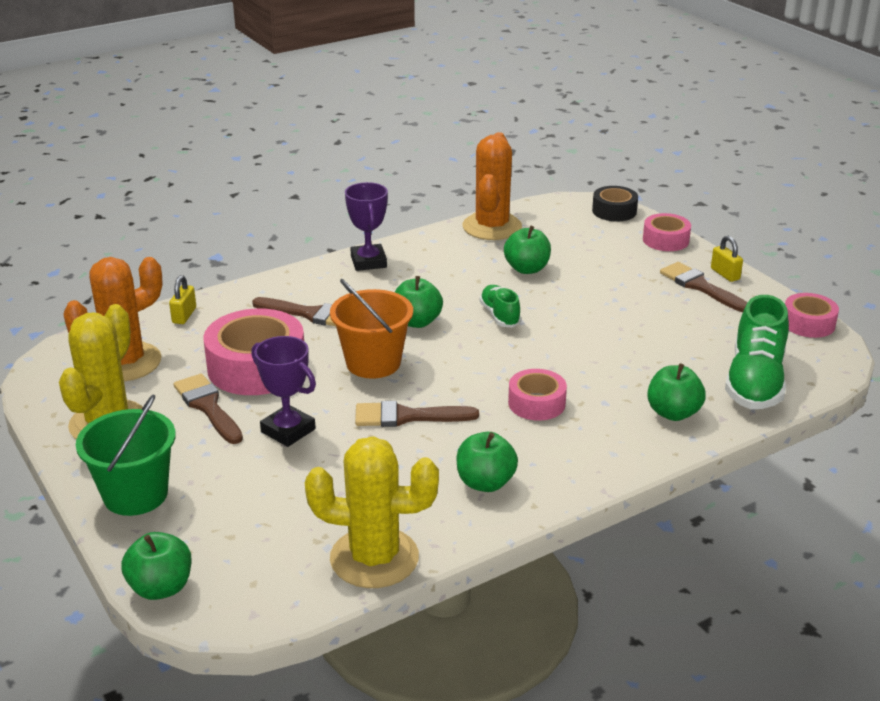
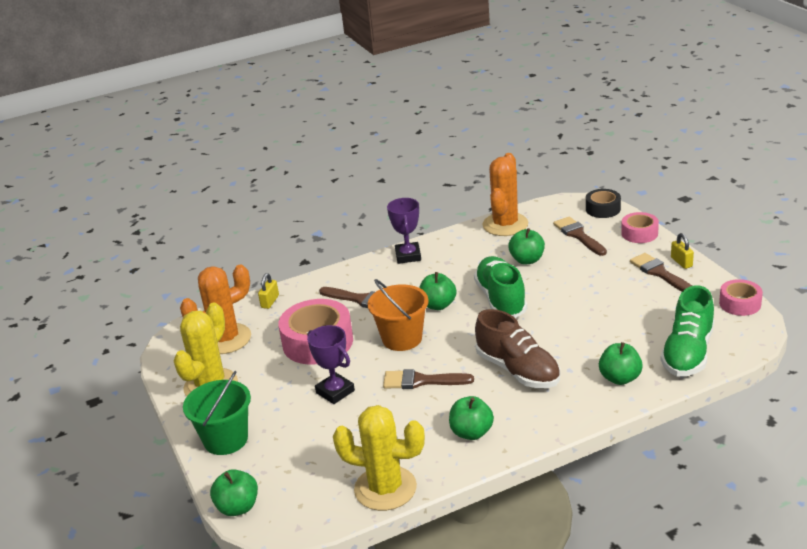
camera: 10 degrees right, 0 degrees up
brown brush [174,374,243,444] -> brown brush moved to [553,217,607,256]
green shoe [479,285,521,327] -> green shoe [474,256,527,318], size x1.82
pink tape [508,369,567,421] -> brown shoe [475,309,560,388]

